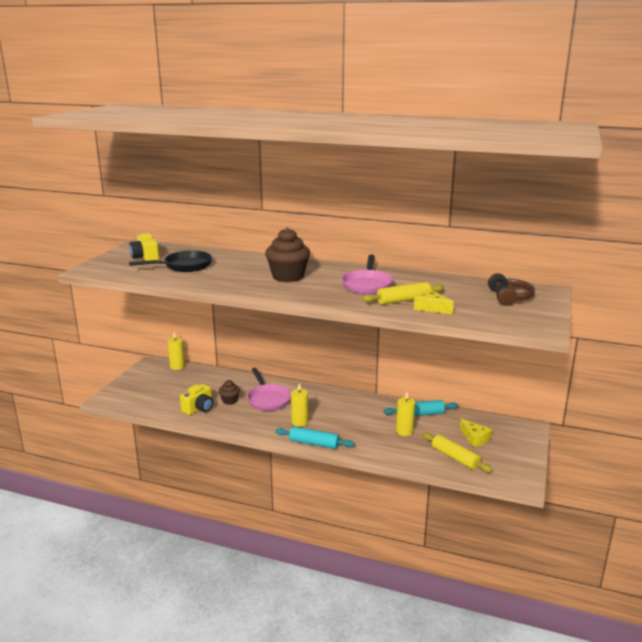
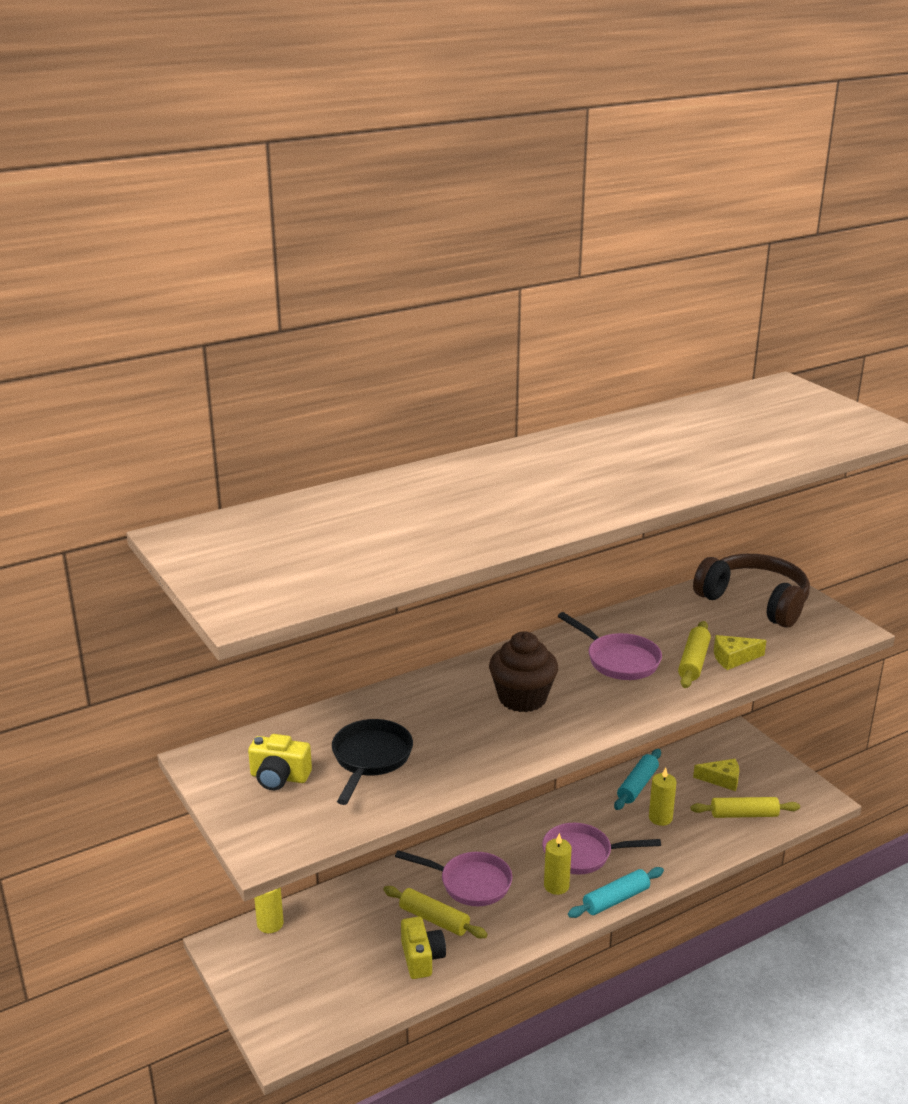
camera: 50 degrees left, 5 degrees up
brown cupcake [219,380,240,405] -> yellow rolling pin [383,886,487,938]
brown headphones [488,273,535,306] -> brown headphones [693,554,810,628], size x1.77
none -> pink pan [542,823,661,874]

